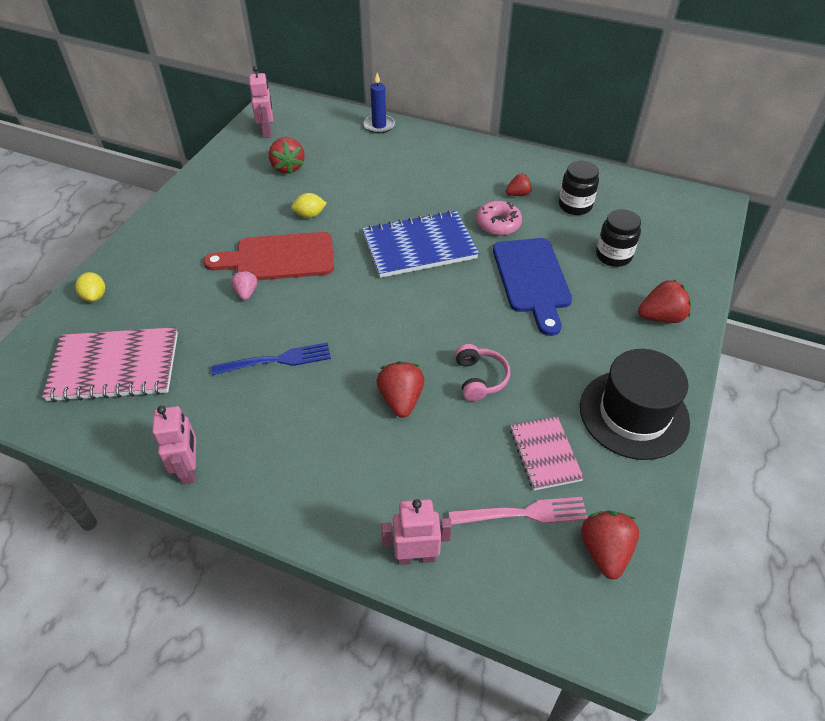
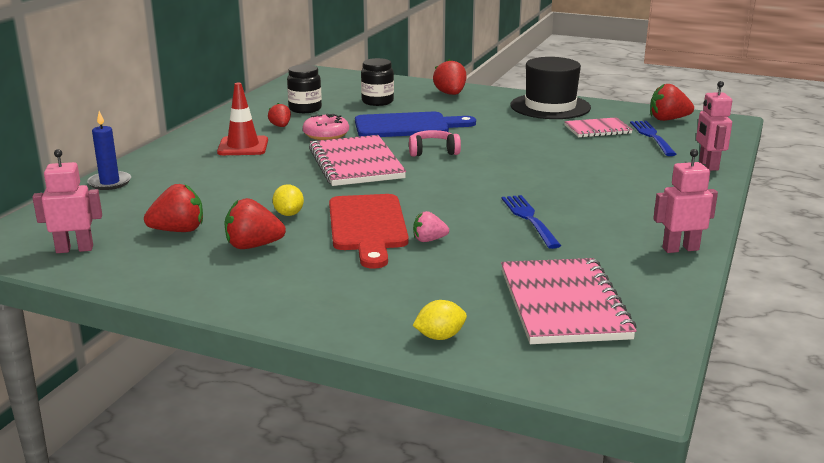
camera: 90 degrees left, 25 degrees down
blue notebook [362,210,479,278] -> pink notebook [309,135,406,186]
red strawberry [376,361,425,418] -> red strawberry moved to [224,198,286,249]
pink fork [449,497,588,525] -> blue fork [630,121,676,156]
pink headphones [455,344,510,401] -> pink headphones moved to [409,130,461,157]
none -> red traffic cone [217,83,268,155]

